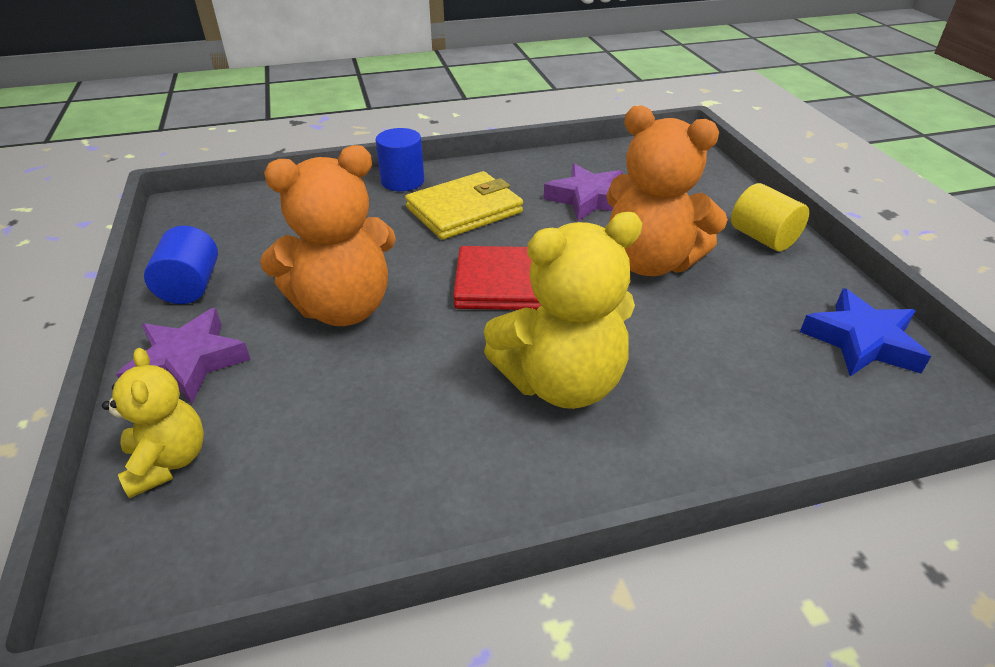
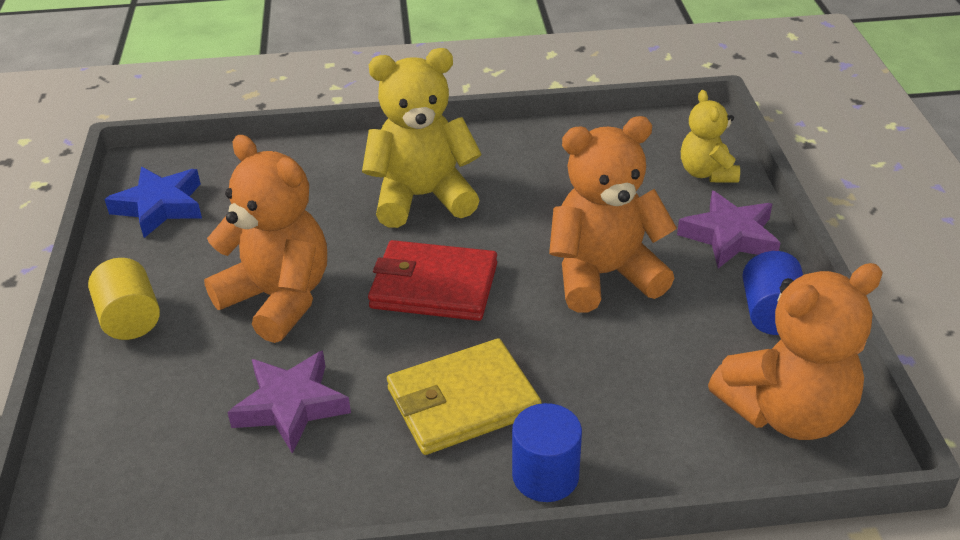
camera: 170 degrees left, 0 degrees up
none -> orange teddy bear [708,263,883,440]

